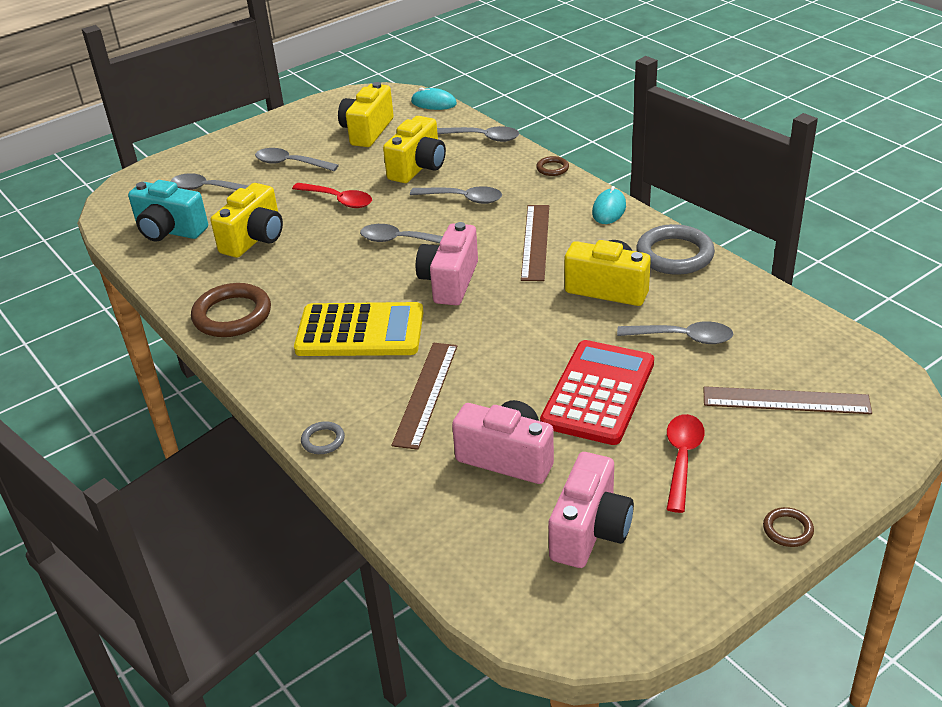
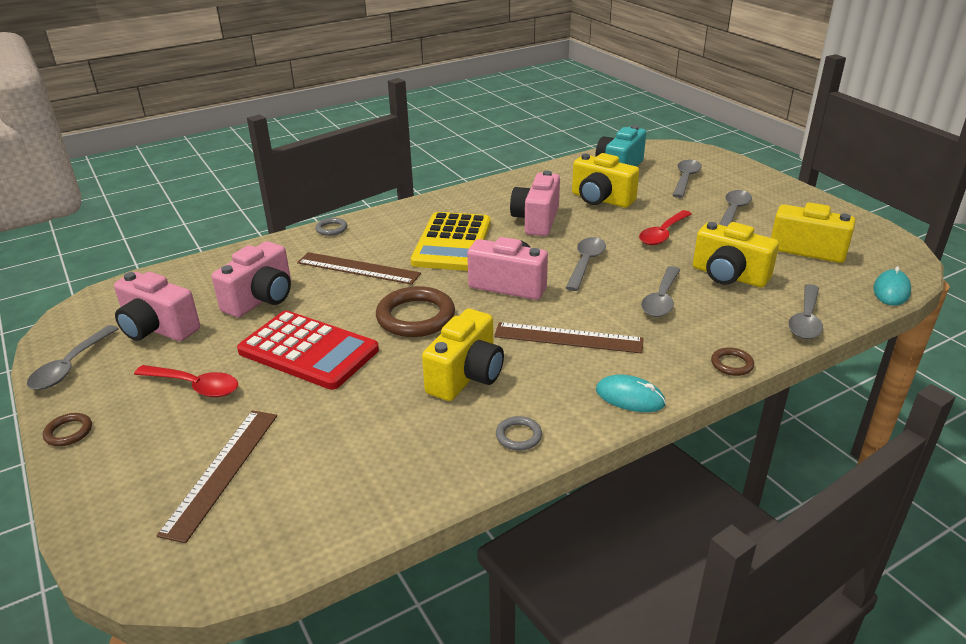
camera: 95 degrees right, 5 degrees down
brown ring [191,283,271,337] -> brown ring moved to [376,286,455,337]
grey spoon [617,321,733,344] -> grey spoon moved to [27,325,119,390]
grey ring [636,224,715,275] -> grey ring [496,416,542,450], size x0.48
none -> pink camera [510,171,560,236]

